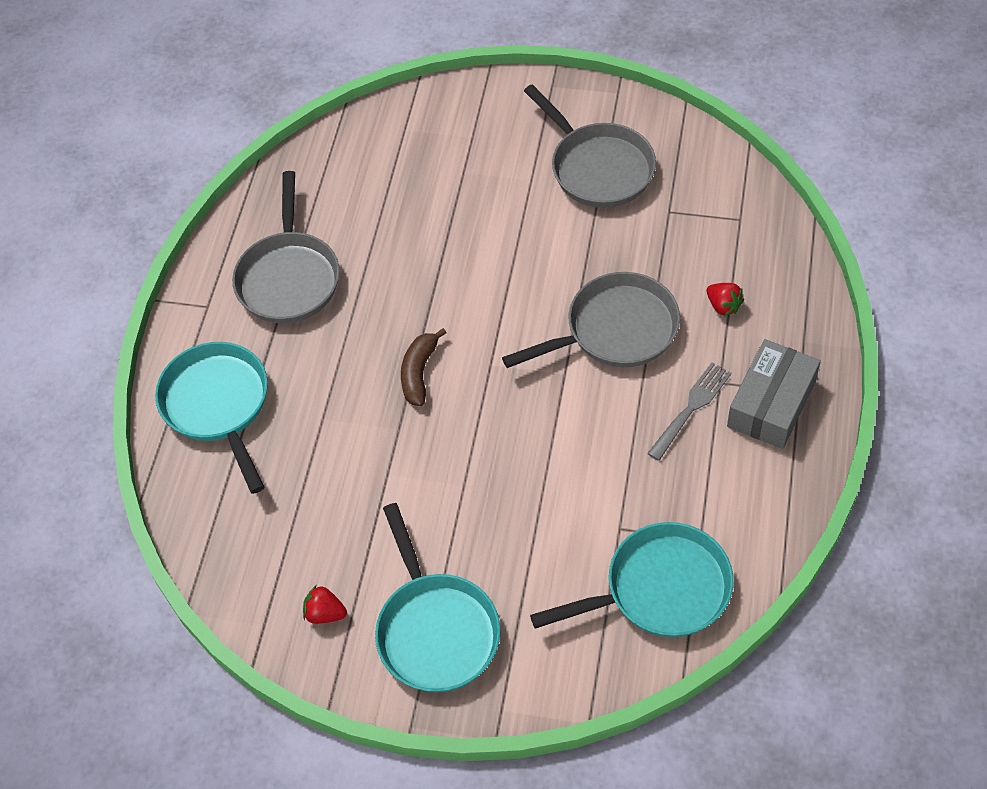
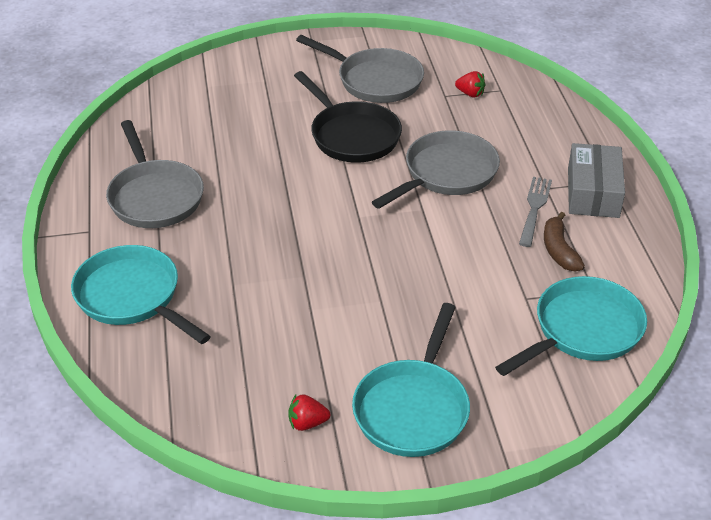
camera: 25 degrees left, 15 degrees down
turquoise pan [375,503,501,692] -> turquoise pan turned 60 degrees clockwise [352,303,470,457]
brown banana [401,328,446,406] -> brown banana moved to [544,212,585,271]
red strawberry [706,283,744,317] -> red strawberry moved to [455,71,486,98]
none -> black pan [294,71,402,163]

